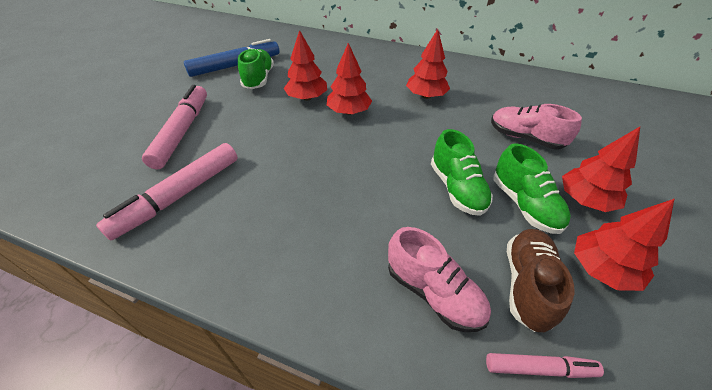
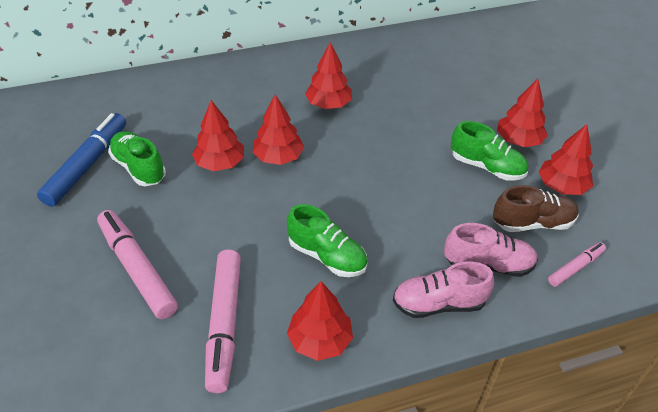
camera: 40 degrees left, 0 degrees up
green shoe [431,129,493,216] -> green shoe moved to [287,204,367,277]
pink shoe [491,104,582,150] -> pink shoe moved to [393,262,494,318]
brown shoe [507,229,575,332] -> brown shoe turned 105 degrees clockwise [493,185,579,232]
none -> red tree [287,281,353,361]

